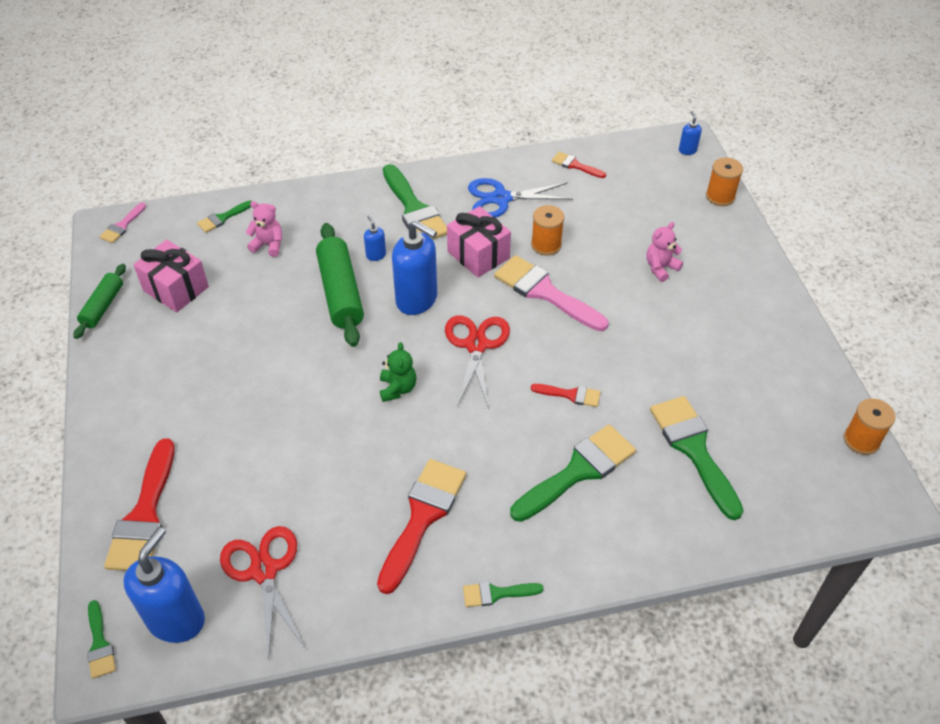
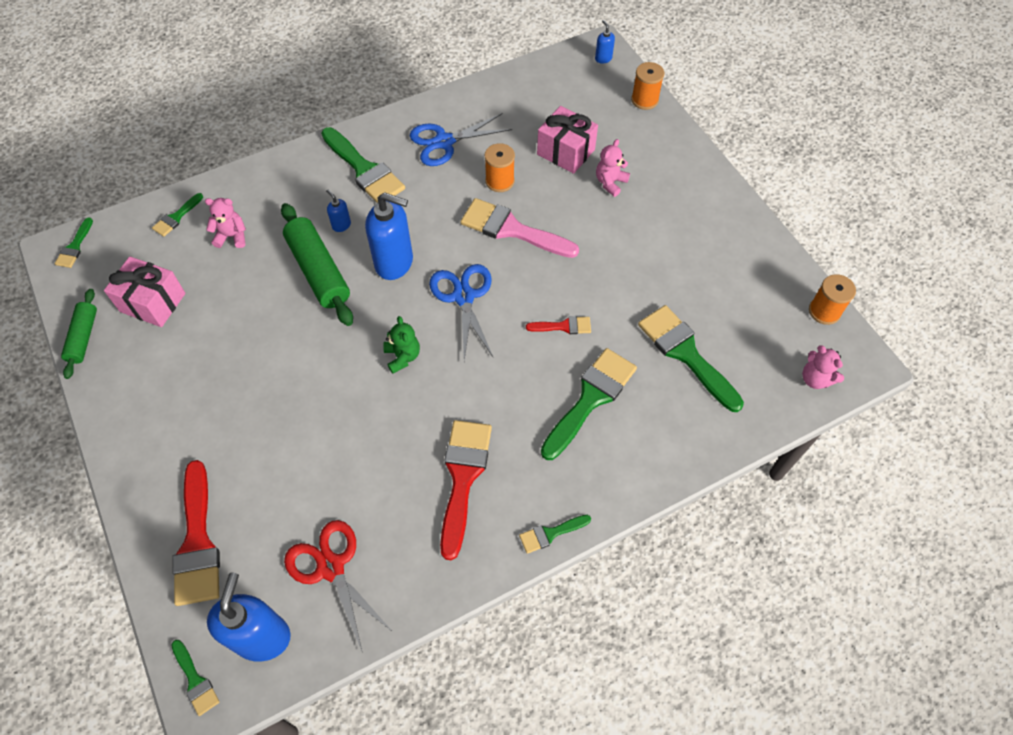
camera: 15 degrees left, 10 degrees up
pink brush [99,202,146,243] -> green brush [55,217,93,268]
red scissors [445,315,510,409] -> blue scissors [429,264,493,361]
pink gift [447,206,511,277] -> pink gift moved to [537,106,598,174]
red brush [552,152,606,178] -> none
none -> pink teddy bear [802,345,844,389]

